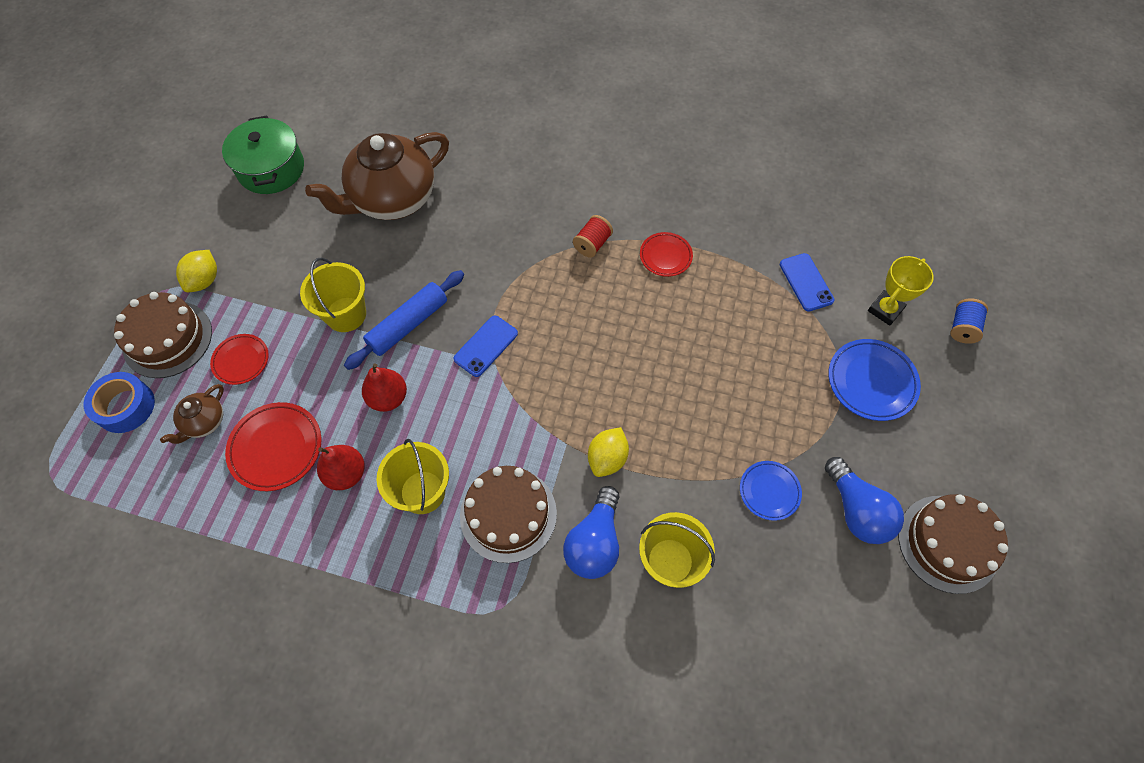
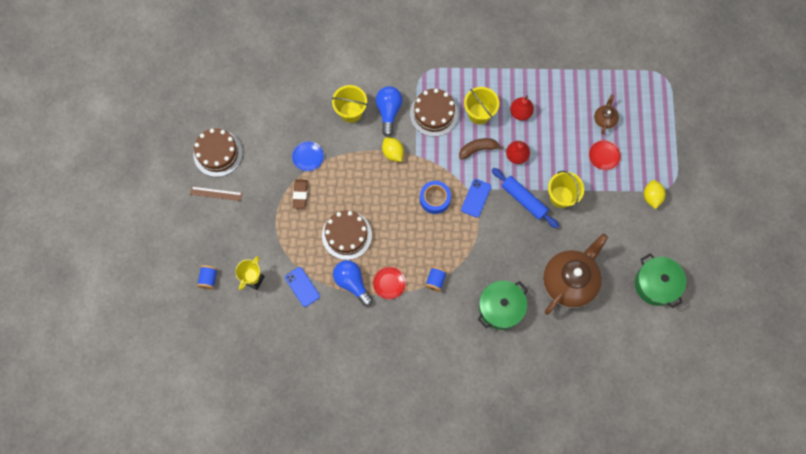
camera: 165 degrees right, 10 degrees up
blue tape [84,372,155,433] -> blue tape moved to [420,181,451,214]
brown cake [114,292,212,378] -> brown cake moved to [322,211,372,260]
red plate [225,402,321,491] -> none
blue rolling pin [344,270,464,370] -> blue rolling pin turned 75 degrees counterclockwise [492,168,559,228]
red spool [573,215,613,258] -> blue spool [425,266,447,292]
yellow lemon [588,427,629,477] -> yellow lemon turned 45 degrees counterclockwise [382,137,404,162]
blue light bulb [825,457,904,544] -> blue light bulb moved to [333,260,373,306]
blue plate [828,339,921,421] -> none
none -> brown ruler [190,187,242,201]
none -> brown eraser [293,179,308,209]
none -> brown banana [459,138,504,160]
none -> green pot [478,281,528,330]

